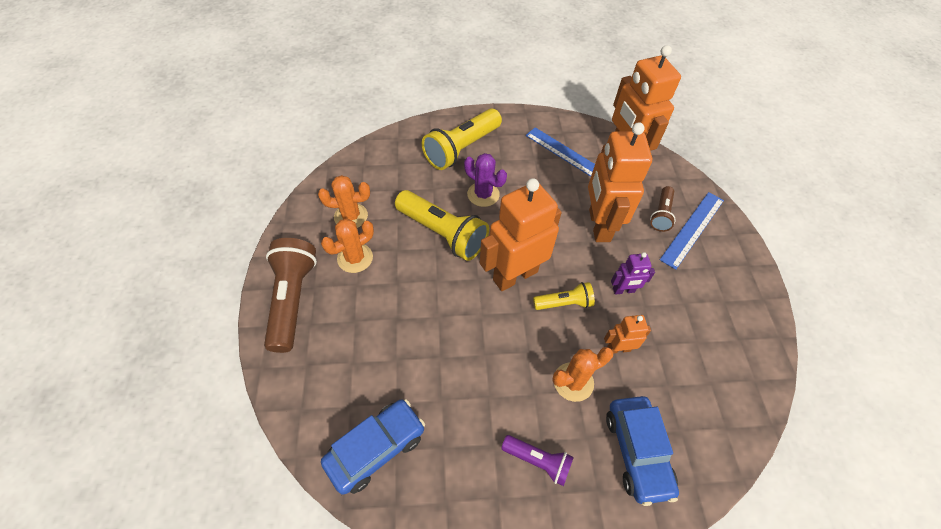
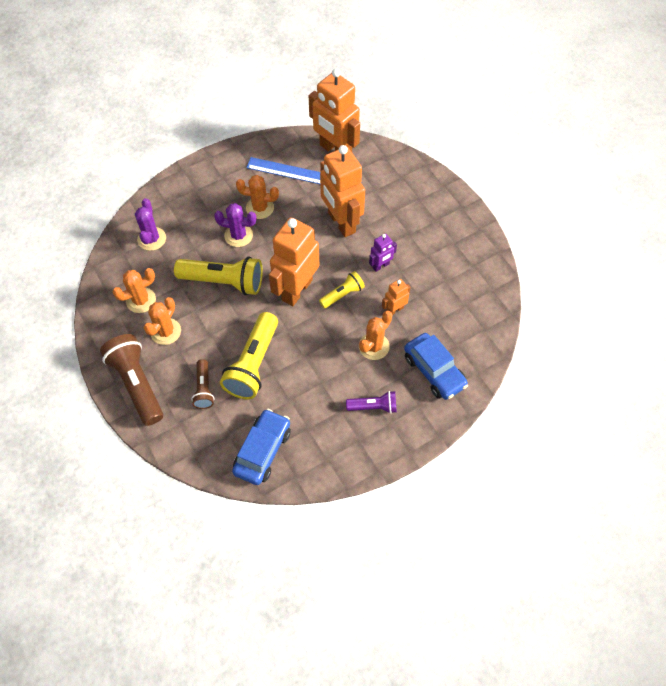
camera: 25 degrees left, 5 degrees up
yellow flashlight [422,108,502,170] -> yellow flashlight moved to [220,312,278,399]
brown flashlight [650,186,676,232] -> brown flashlight moved to [191,359,214,409]
blue ruler [660,192,724,270] -> none
none -> purple cactus [135,198,166,251]
none -> orange cactus [236,175,279,219]

